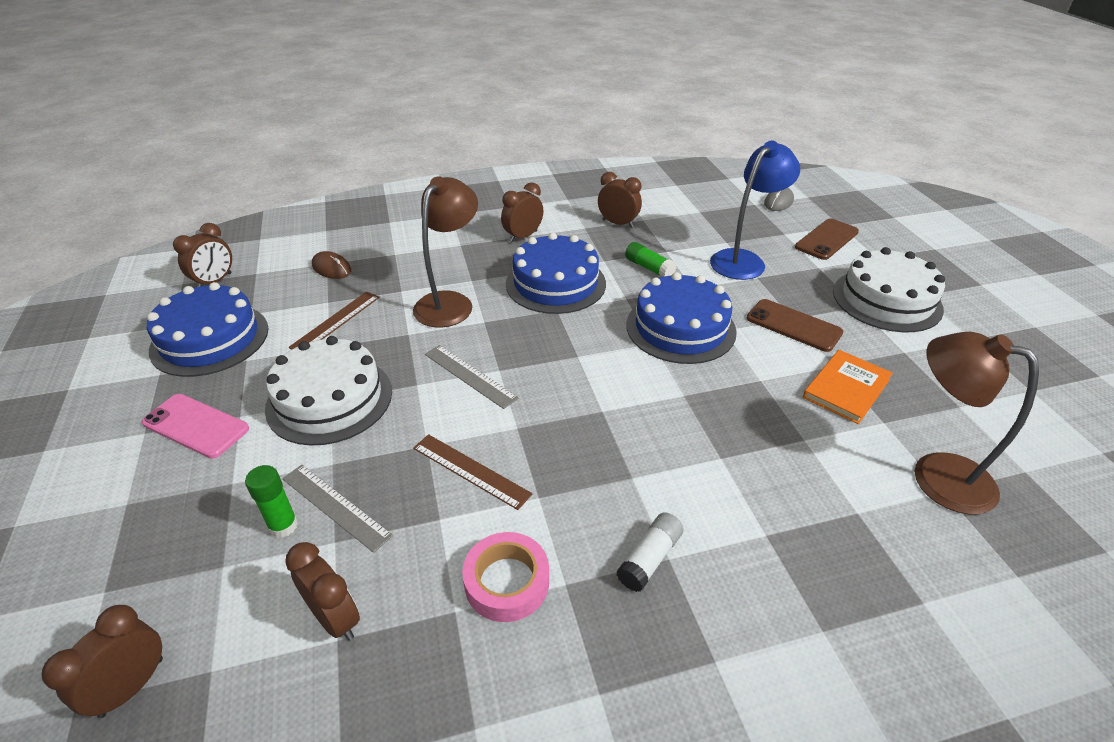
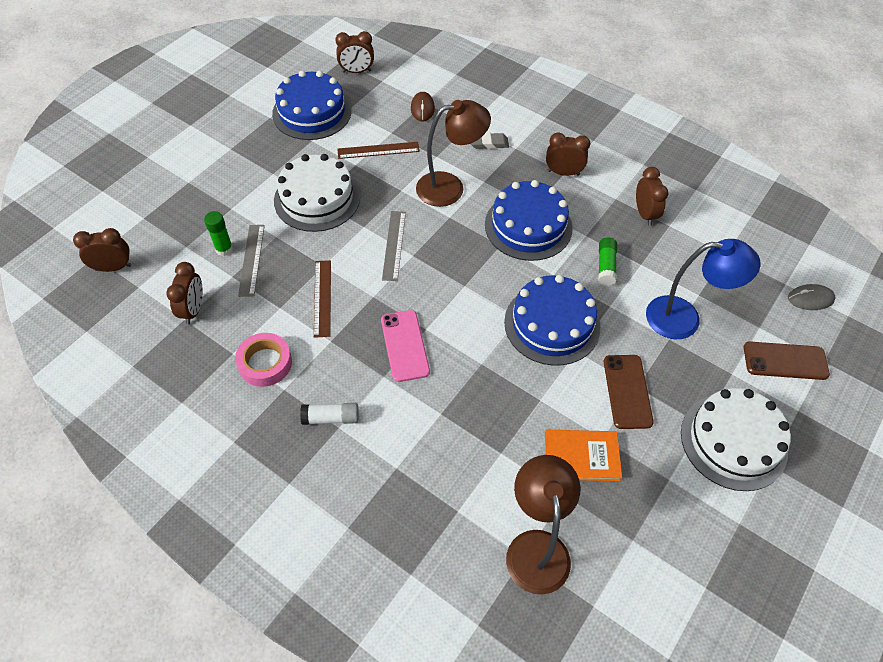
camera: 50 degrees right, 15 degrees up
pink phone [142,394,249,459] -> pink phone moved to [381,310,430,382]
none -> grey eraser [471,133,509,149]

